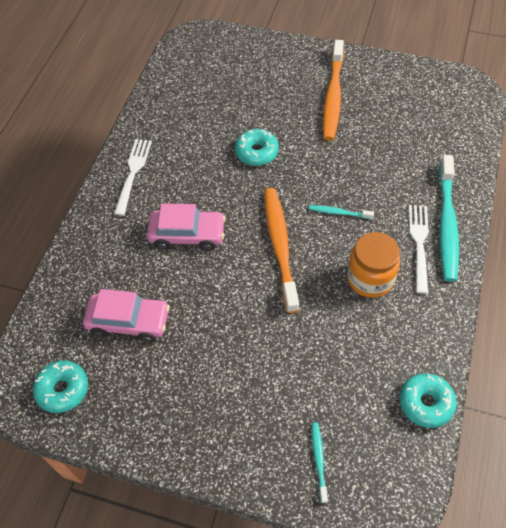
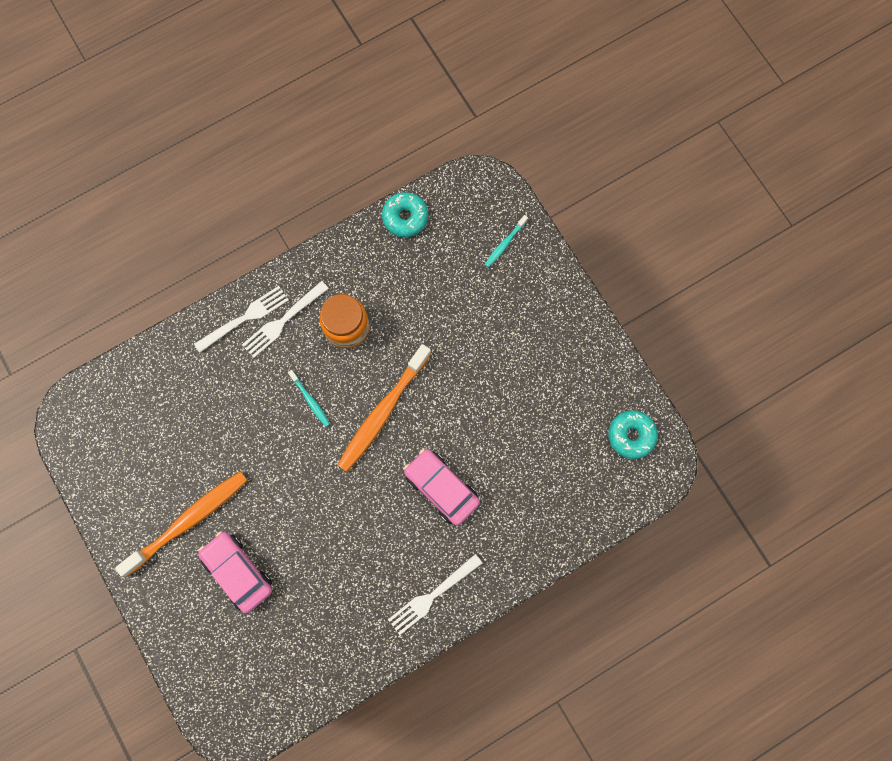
camera: 140 degrees left, 20 degrees up
pink car [83,289,170,342] -> pink car moved to [198,531,272,613]
turquoise donut [235,129,279,166] -> none
turquoise toothbrush [439,155,459,282] -> white fork [194,286,289,353]

